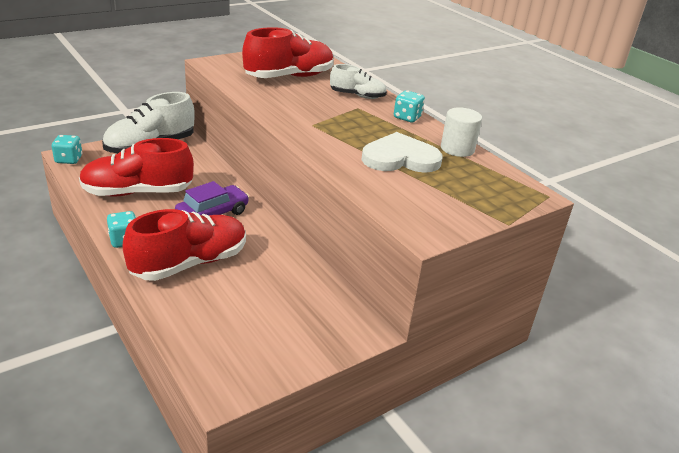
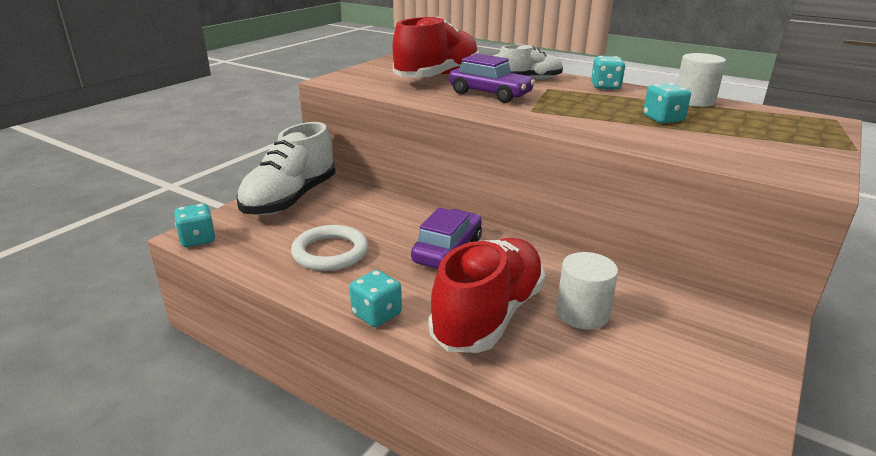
camera: 20 degrees left, 5 degrees down
red shoe [79,138,194,196] -> white ring [291,225,368,271]
white heart [361,132,443,173] -> turquoise dice [643,83,691,123]
none -> purple car [449,53,535,103]
none -> white cylinder [556,252,618,330]

